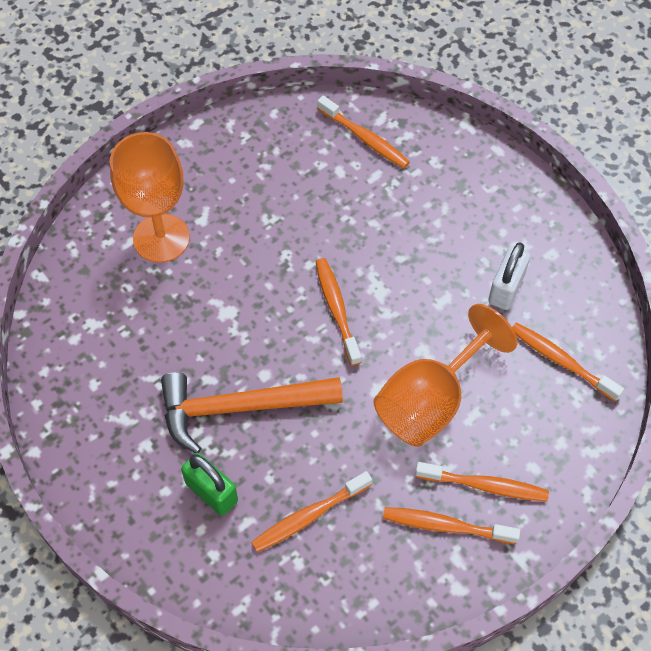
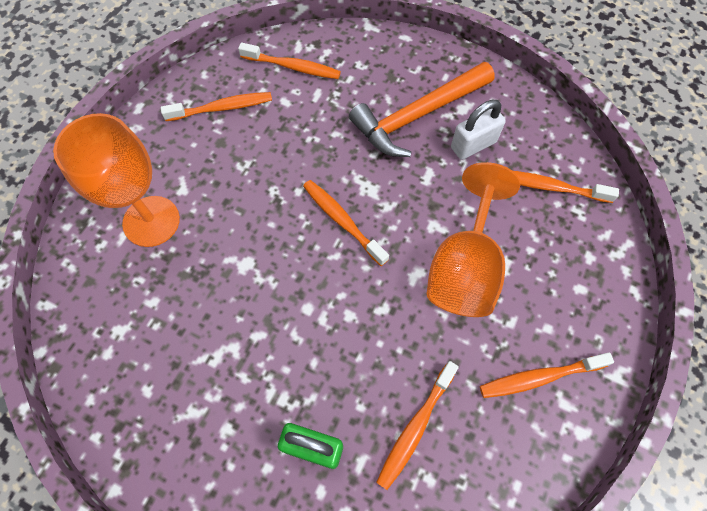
camera: 25 degrees left, 5 degrees up
orange hammer [161,372,343,453] -> orange hammer moved to [349,62,495,157]
orange toothbrush [415,462,549,501] -> orange toothbrush moved to [161,92,272,121]
white padlock [488,242,530,310] -> white padlock turned 60 degrees clockwise [451,100,505,160]

